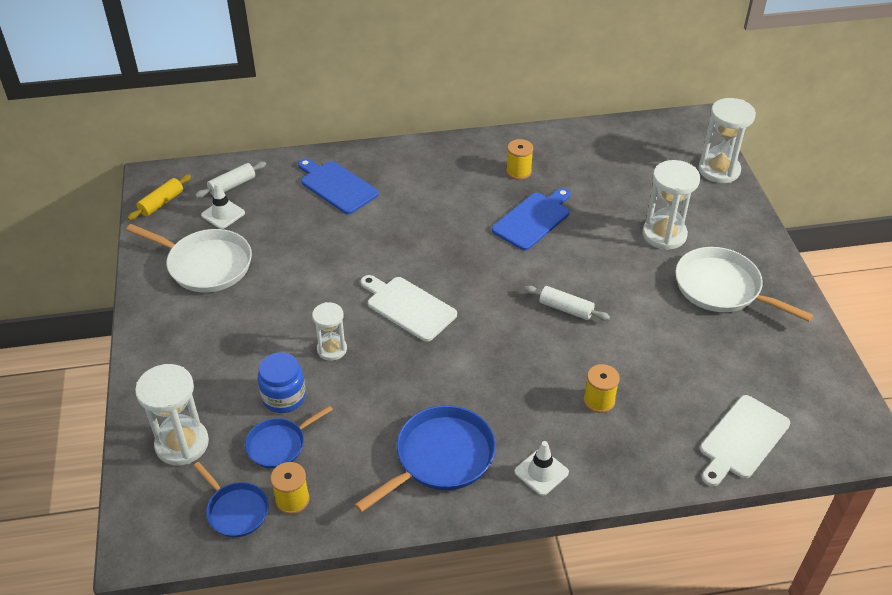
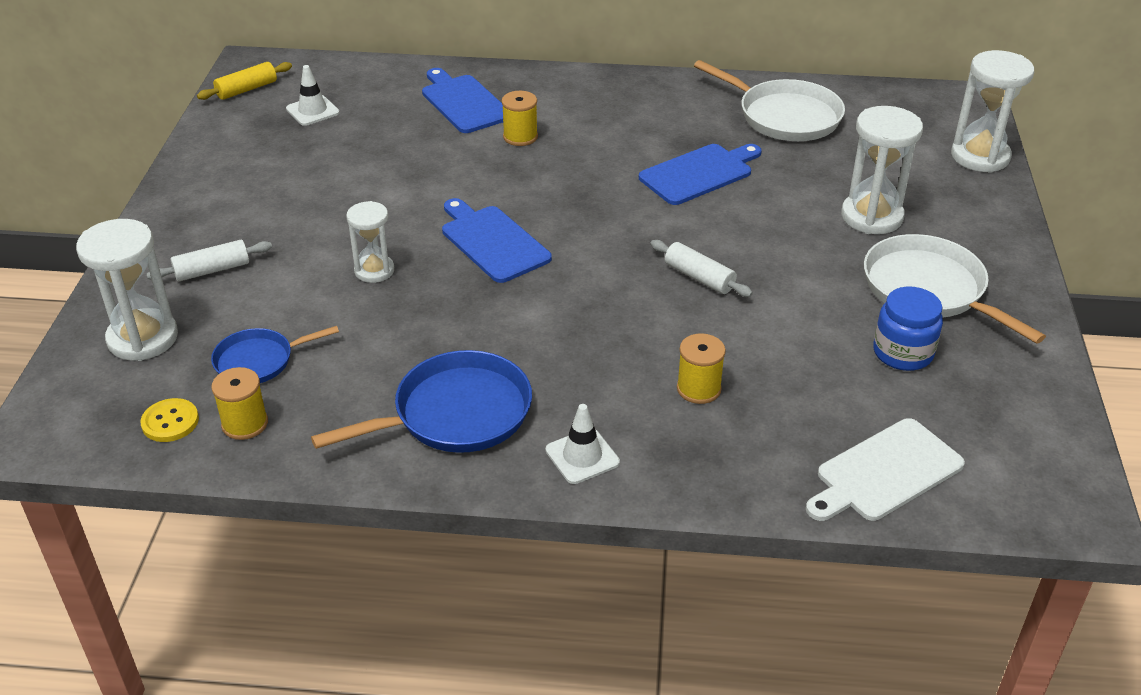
camera: 15 degrees right, 5 degrees down
white pan [126,224,252,292] -> white pan moved to [694,60,845,141]
blue pan [193,462,269,537] -> yellow button [140,398,199,442]
white rolling pin [195,162,266,198] -> white rolling pin moved to [146,240,272,281]
blue jar [258,352,306,413] -> blue jar moved to [873,286,943,371]
white cutting board [361,275,457,342] -> blue cutting board [442,198,552,283]
yellow spool [506,139,533,180] -> yellow spool moved to [502,91,538,146]

